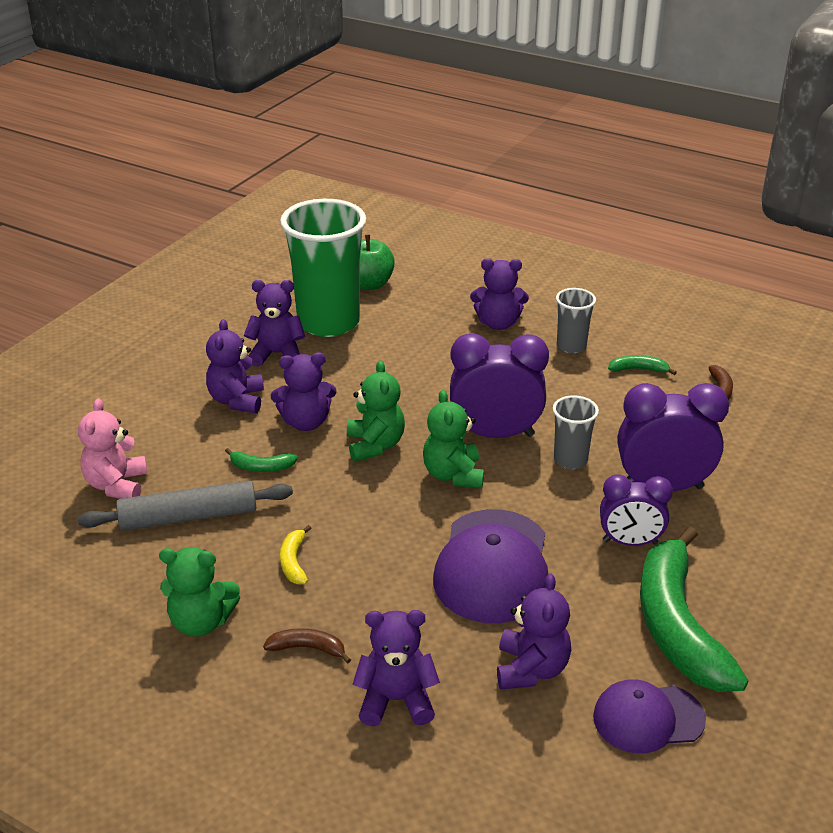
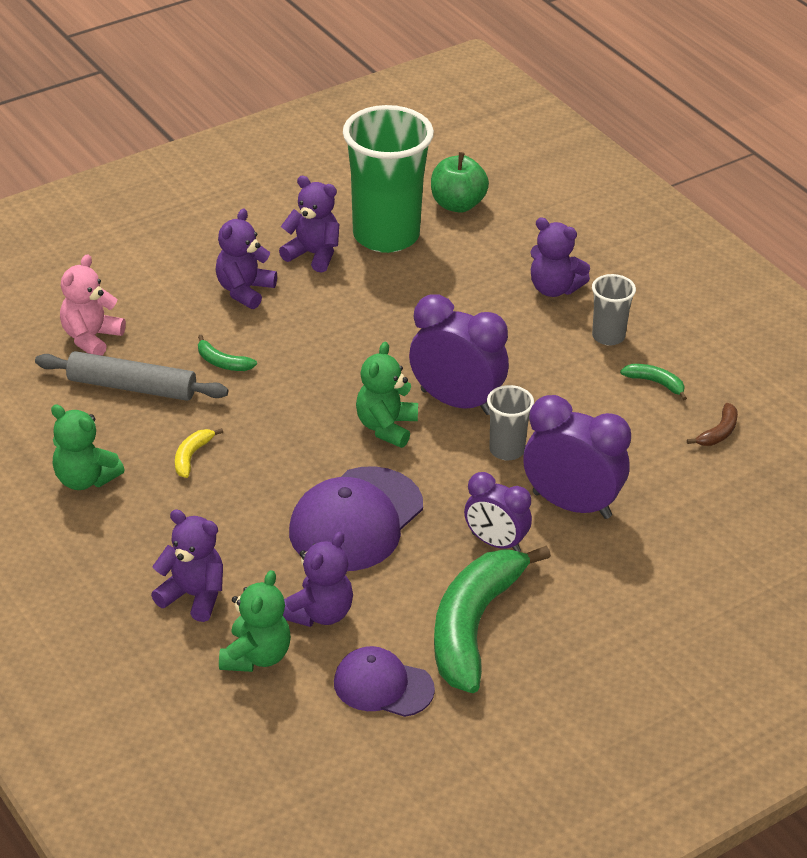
camera: 25 degrees right, 5 degrees up
brown banana [263,628,351,663] -> none
purple teddy bear [271,352,336,431] -> none
green teddy bear [347,360,405,461] -> green teddy bear moved to [219,570,291,672]

